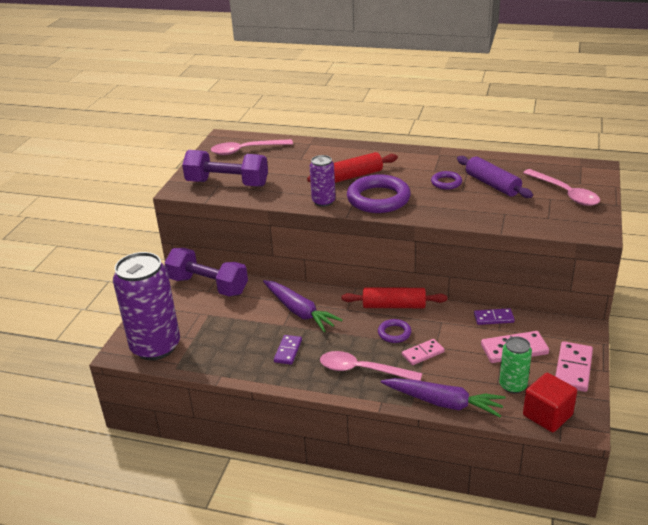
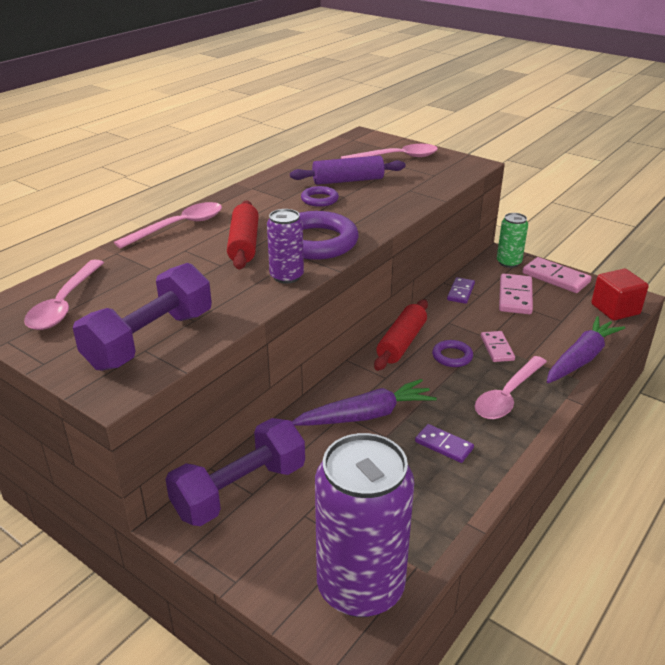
camera: 70 degrees left, 0 degrees up
green can [499,336,532,393] -> green can moved to [497,213,528,268]
none -> pink spoon [114,202,222,249]

